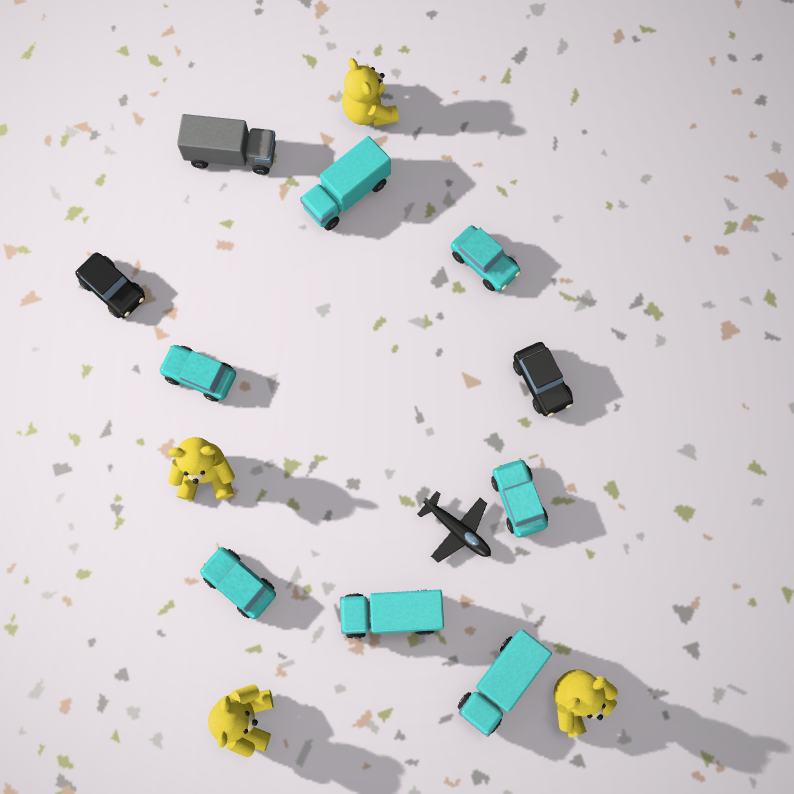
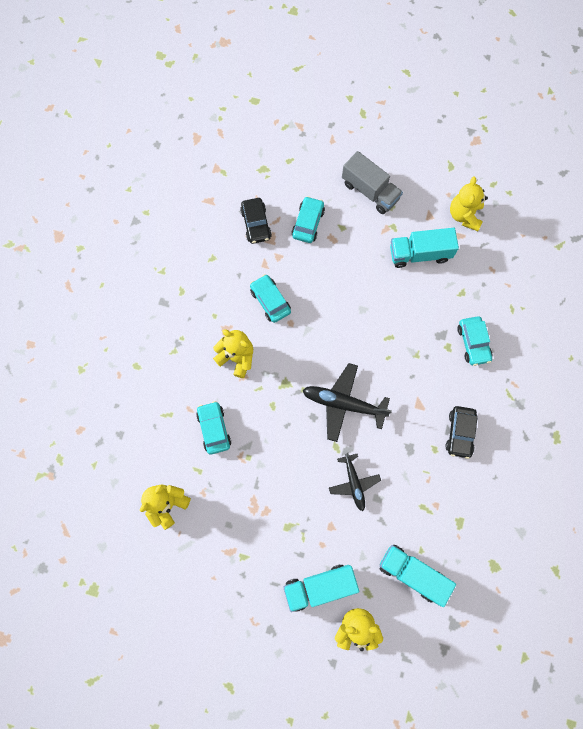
camera: 35 degrees right, 0 degrees up
turquoise truck [340,590,444,639] -> turquoise truck moved to [380,545,456,607]
turquoise car [491,458,548,538] -> turquoise car moved to [292,196,325,243]
none -> black plane [303,363,392,442]

